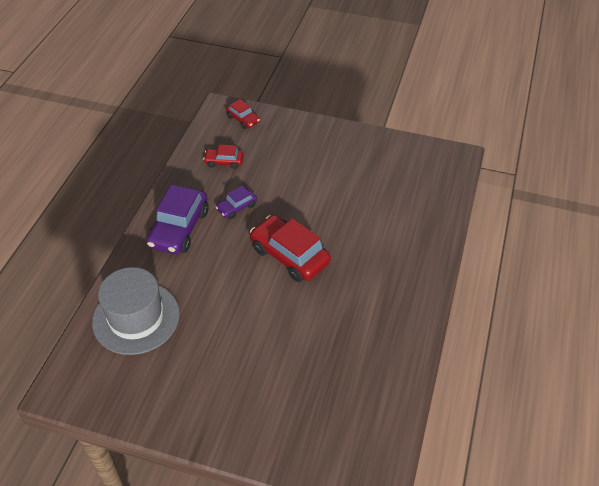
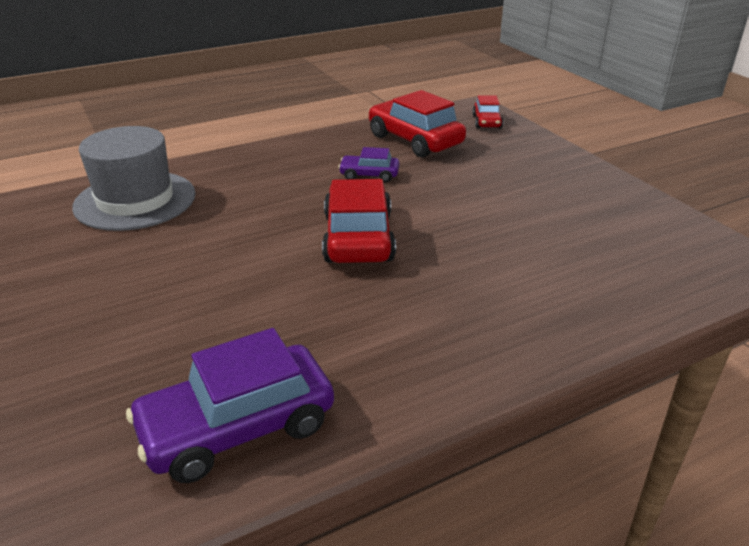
camera: 45 degrees right, 15 degrees down
purple car [146,184,209,254] -> purple car moved to [126,328,334,483]
red car [203,145,244,169] -> red car [369,90,466,158], size x1.92

